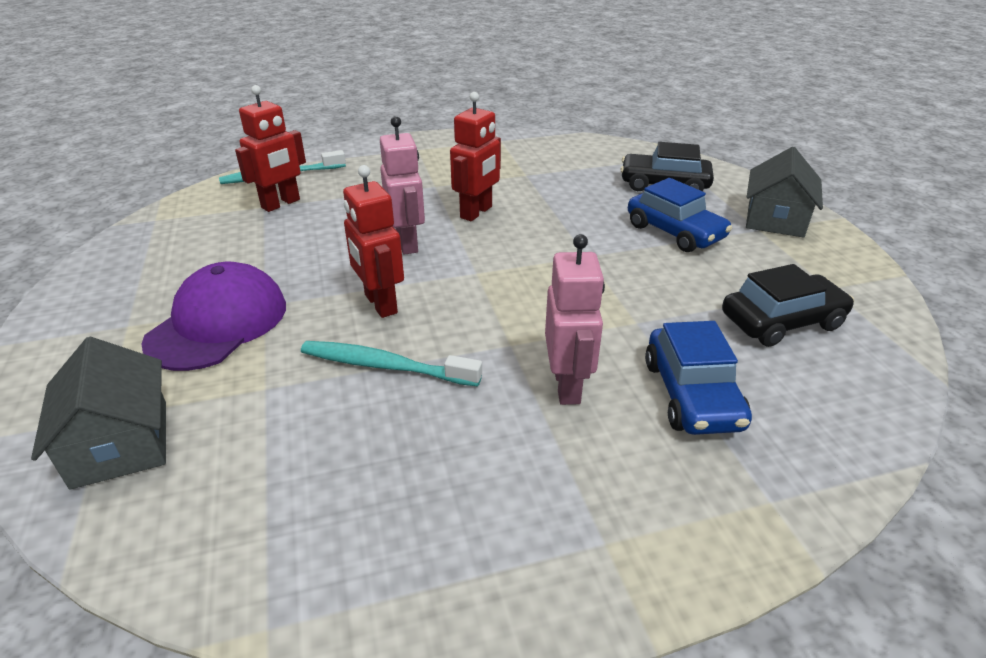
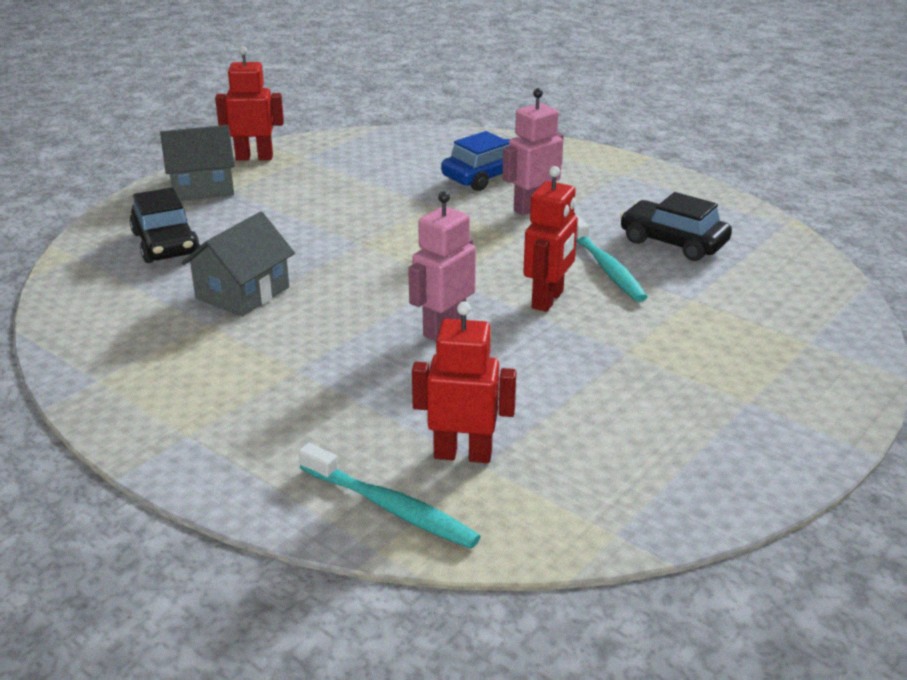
camera: 125 degrees left, 5 degrees down
grey house [31,337,166,489] -> grey house moved to [182,212,295,317]
purple cap [141,262,286,371] -> none
red robot [450,92,501,221] -> red robot moved to [215,46,284,161]
blue car [628,178,732,252] -> none
black car [722,264,854,347] -> black car moved to [620,192,732,261]

